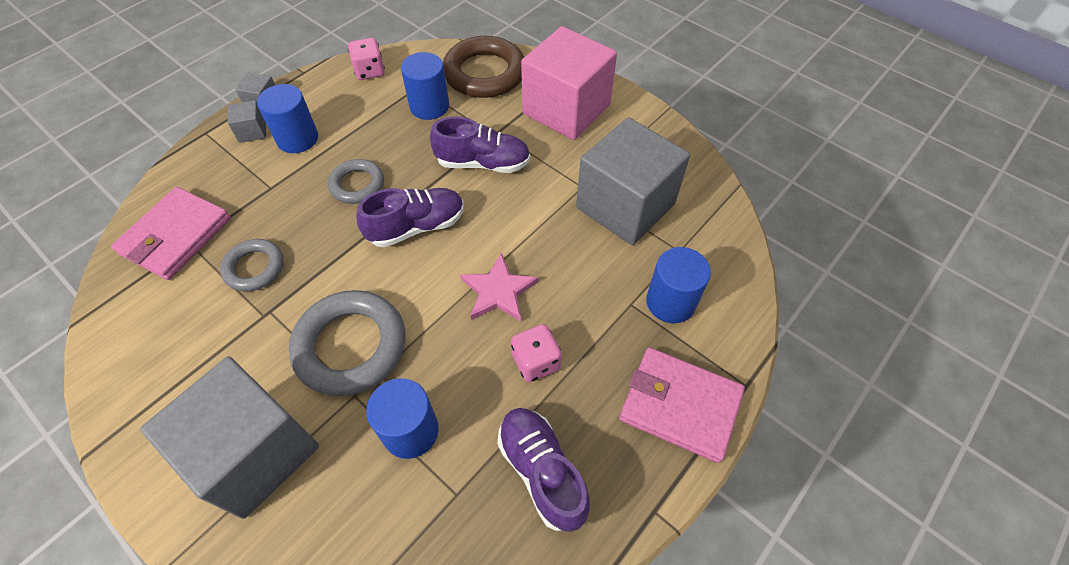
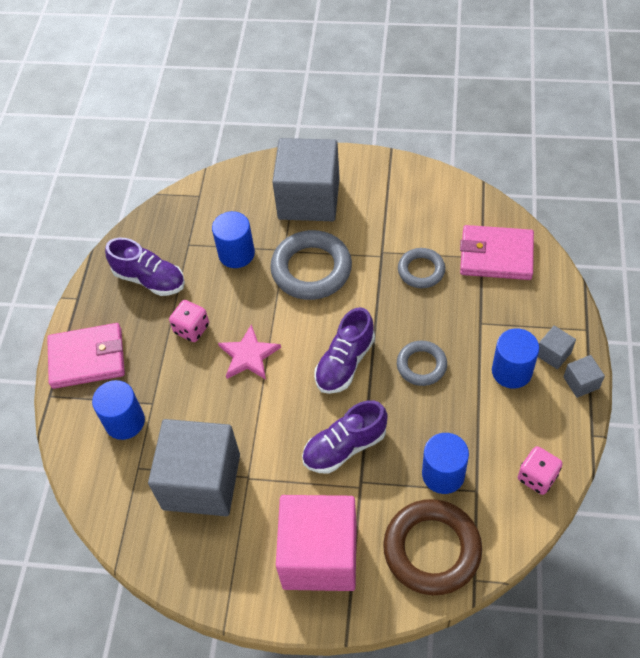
camera: 150 degrees right, 0 degrees up
pink wallet [111,187,231,280] -> pink wallet turned 75 degrees counterclockwise [460,225,534,280]

